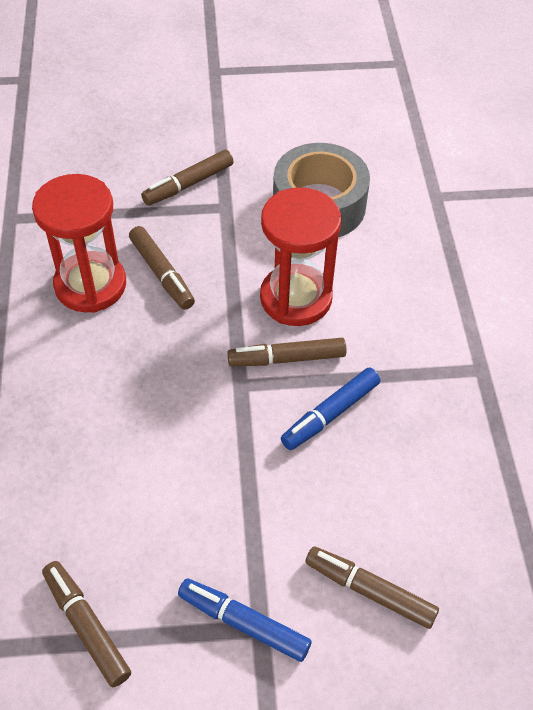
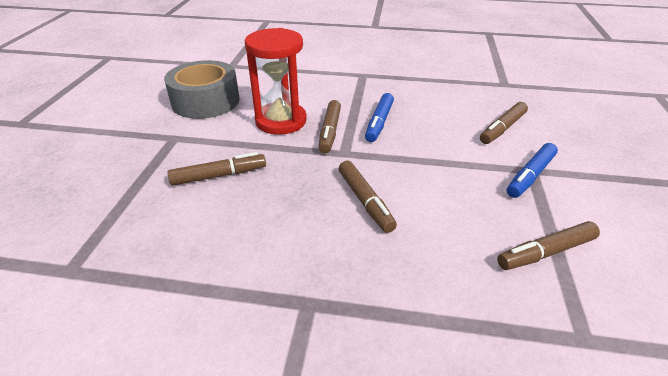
camera: 75 degrees left, 15 degrees down
red hourglass [32,174,126,313] -> none
brown marker [141,150,234,206] -> brown marker moved to [339,161,397,233]
blue marker [281,367,380,450] -> blue marker turned 45 degrees clockwise [365,93,394,142]

